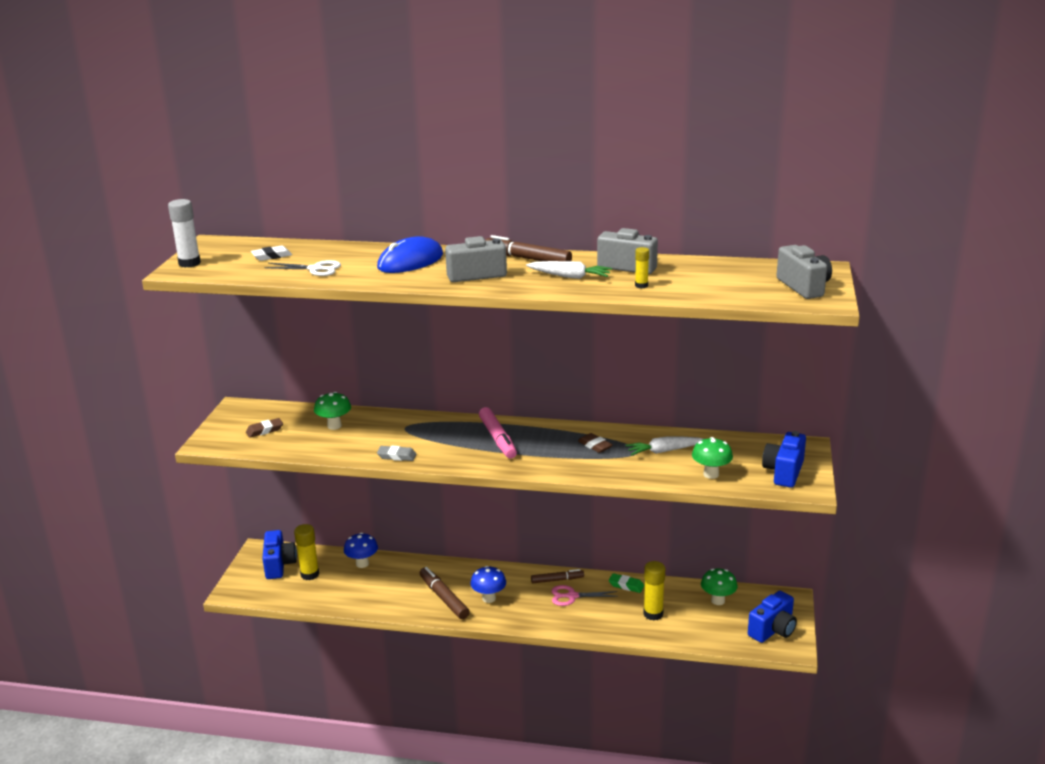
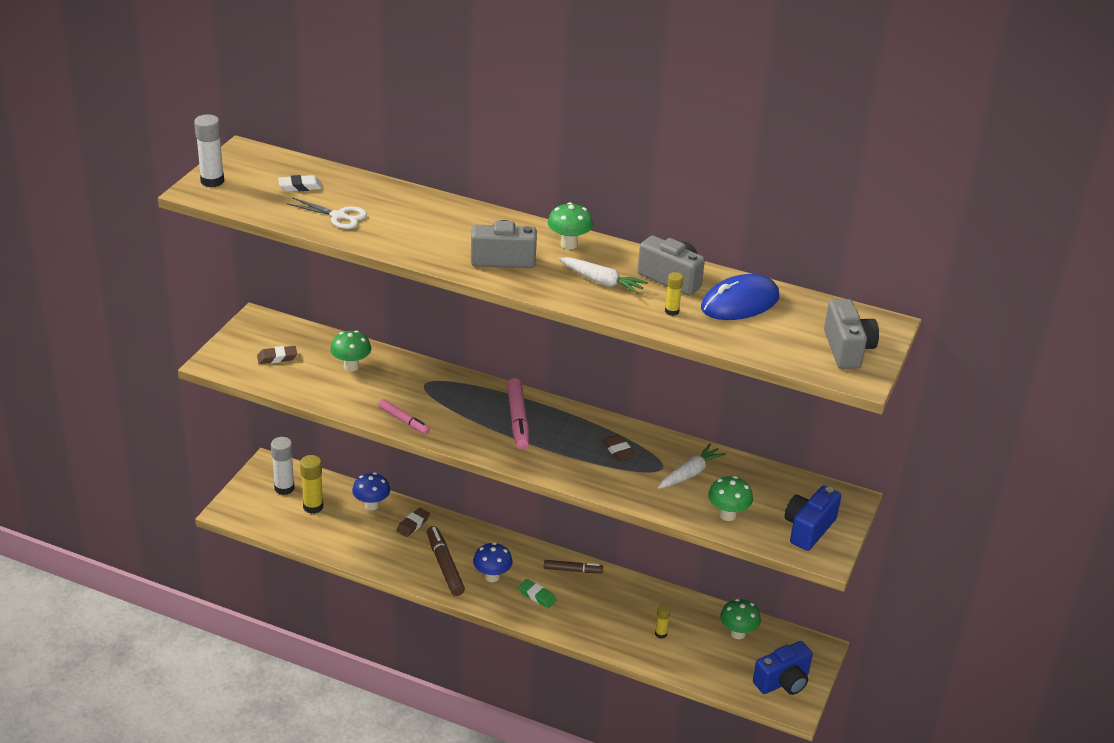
camera: 10 degrees right, 10 degrees up
blue camera [262,530,297,579] -> white glue stick [271,437,295,495]
blue mouse [377,236,443,273] -> blue mouse moved to [701,274,779,320]
grey eraser [377,446,417,461] -> pink marker [379,399,430,434]
brown marker [485,235,572,261] -> green mushroom [548,202,593,249]
pink scissors [551,585,618,606] -> none
green eraser [609,573,644,593] -> green eraser moved to [518,579,557,608]
white carrot [626,437,703,455] -> white carrot turned 135 degrees clockwise [658,444,726,489]
yellow glue stick [643,561,665,621] -> yellow glue stick [655,604,670,639], size x0.57
none -> brown eraser [396,508,430,537]

